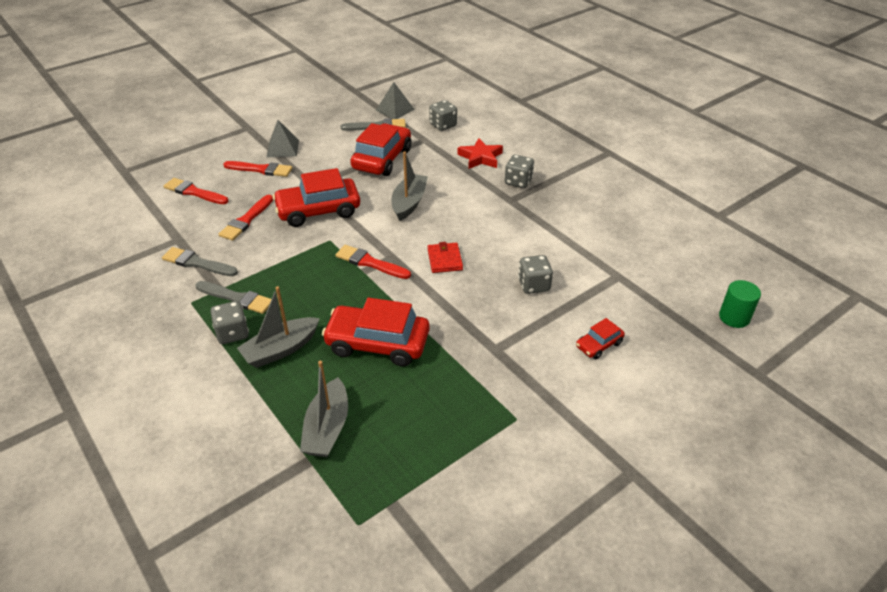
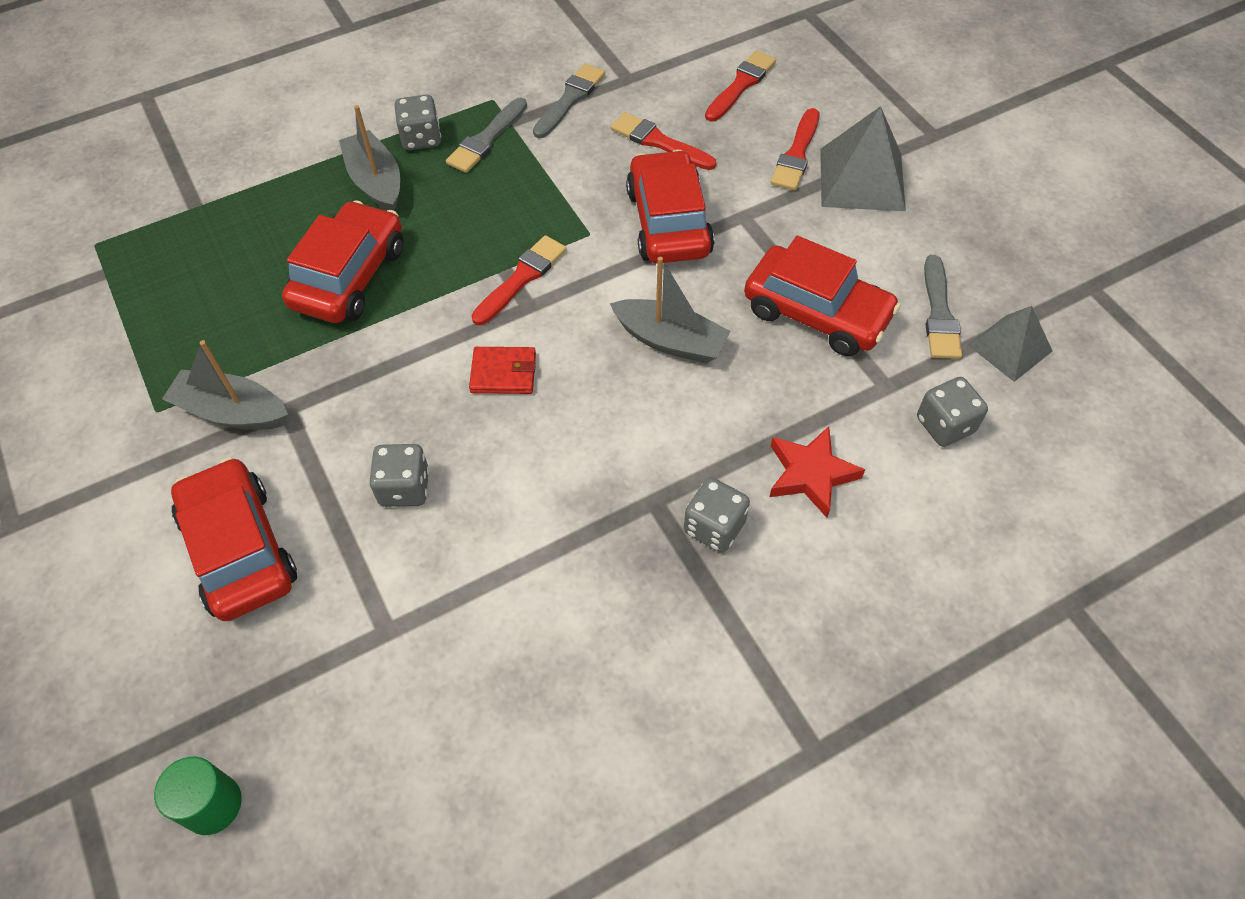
camera: 100 degrees right, 15 degrees up
grey pyramid [267,120,299,157] -> grey pyramid [820,106,906,211], size x1.55
grey boat [300,361,348,457] -> grey boat moved to [162,340,288,430]
red car [576,318,625,359] -> red car [171,457,297,621], size x2.02

